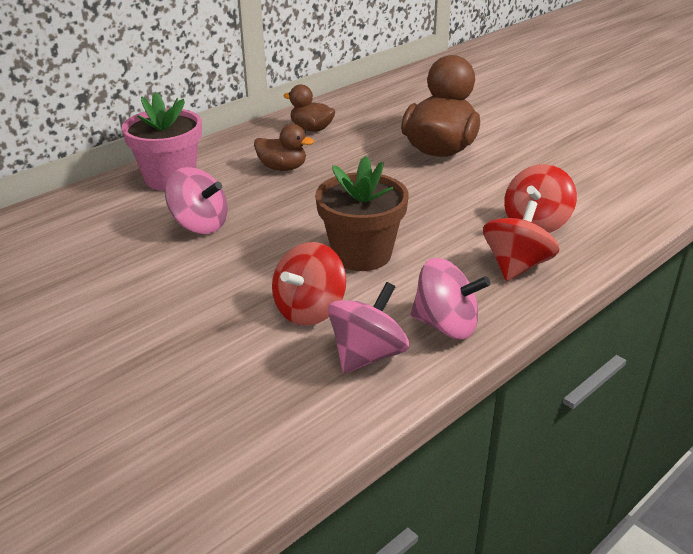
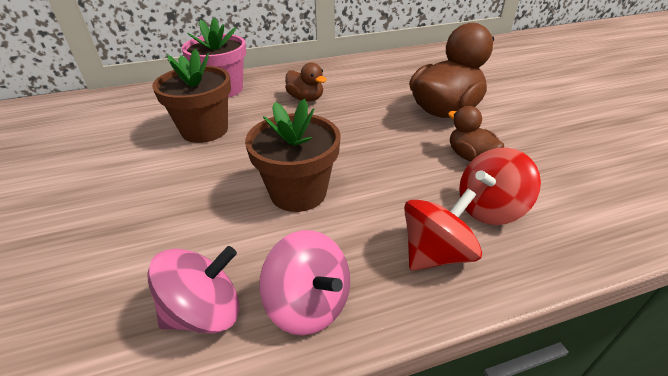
camera: 25 degrees right, 5 degrees up
pink spinning top [165,167,228,234] -> brown flower pot [152,49,231,143]
red spinning top [272,242,346,326] -> none
brown duck [283,84,335,132] -> brown duck moved to [448,106,504,162]

